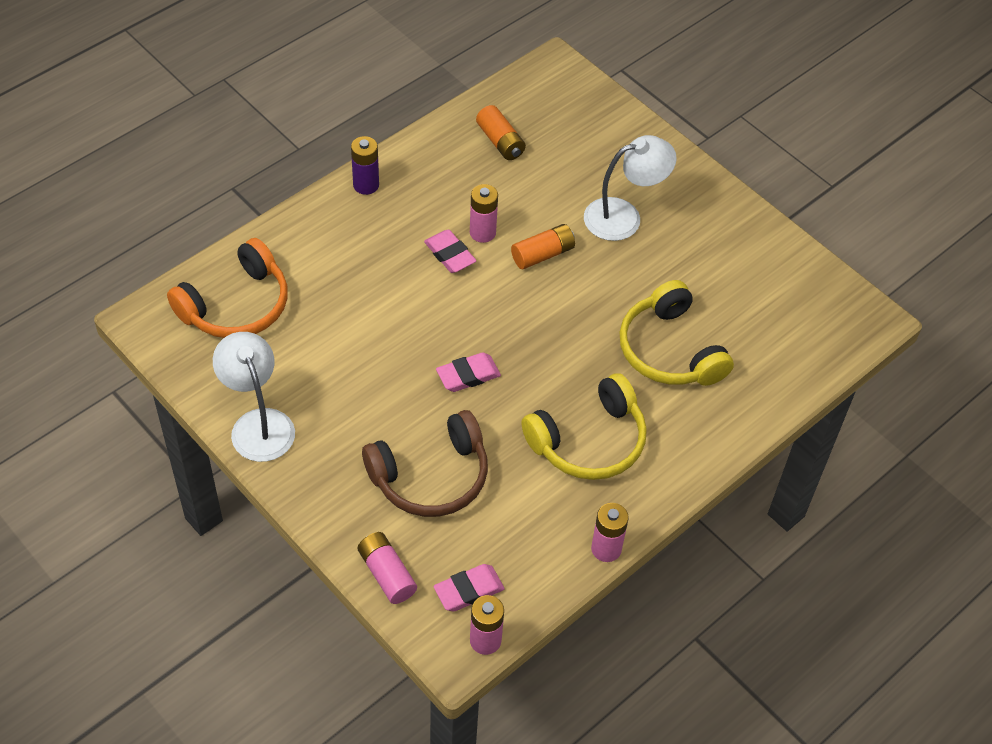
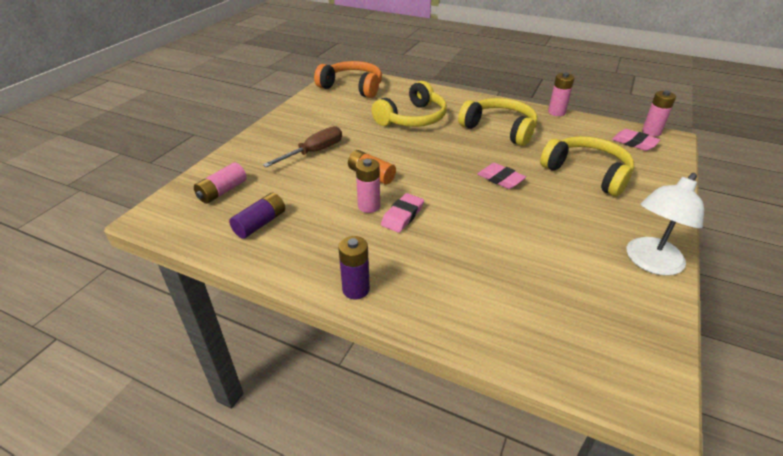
camera: 110 degrees left, 15 degrees down
orange headphones [167,238,288,338] -> orange headphones moved to [314,61,382,98]
pink battery [357,532,417,604] -> pink battery moved to [194,162,247,204]
brown headphones [362,410,488,517] -> yellow headphones [540,136,634,196]
orange battery [476,105,526,160] -> purple battery [229,193,285,239]
white lamp [584,135,677,241] -> brown screwdriver [263,126,342,167]

